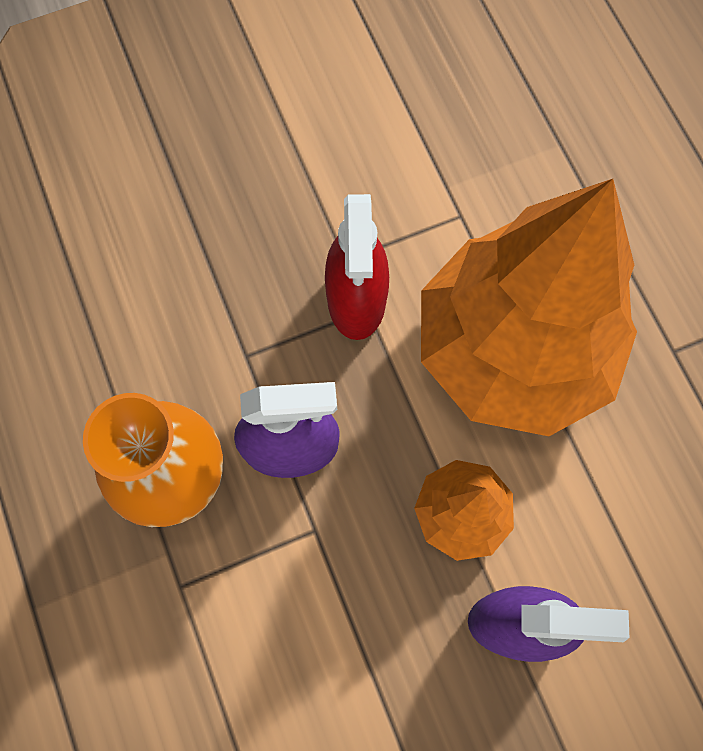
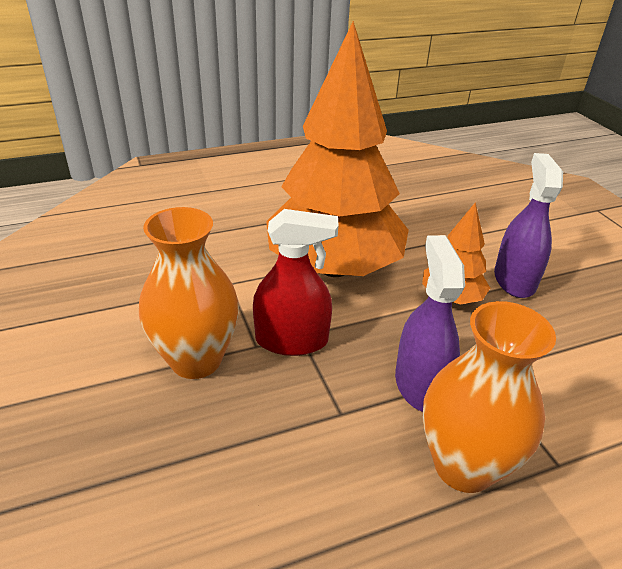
camera: 90 degrees left, 35 degrees down
none -> orange vase [139,207,239,379]

